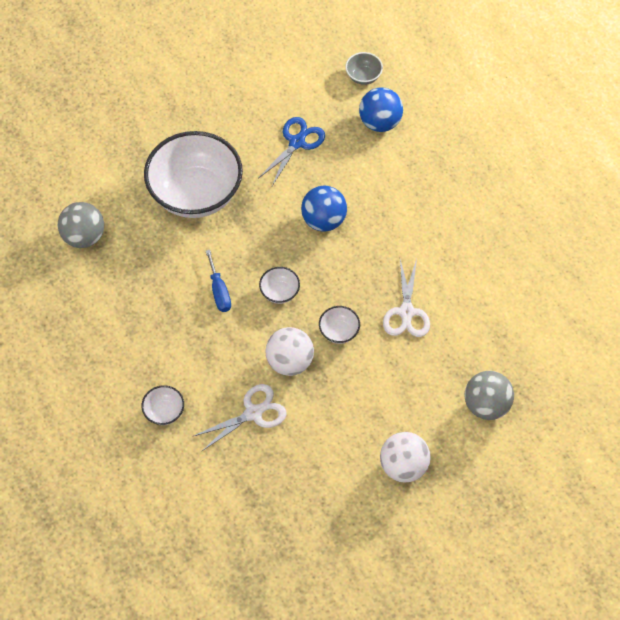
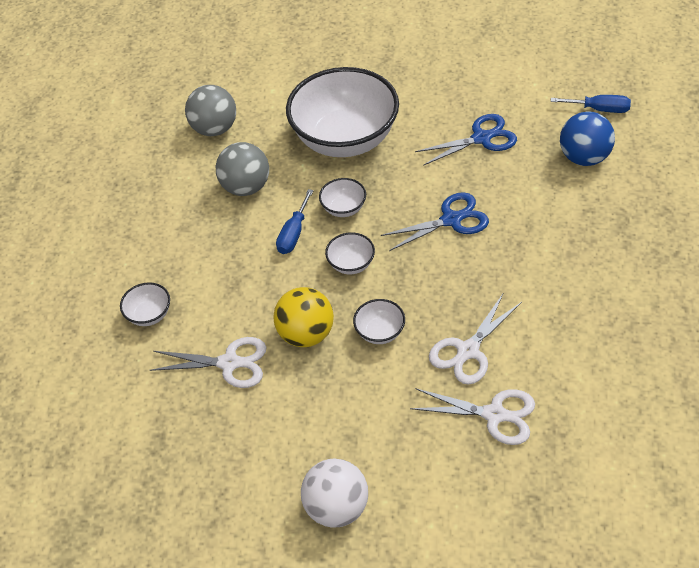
camera: 40 degrees right, 10 degrees down
white ball [266,327,314,376] -> yellow ball [273,287,334,347]
blue ball [301,186,347,232] -> blue scissors [381,192,489,251]
grey bowl [345,52,383,85] -> blue screwdriver [550,95,631,113]
grey ball [464,371,514,420] -> grey ball moved to [216,142,269,196]
none -> white bowl [319,178,366,217]
none -> white scissors [410,388,535,445]

